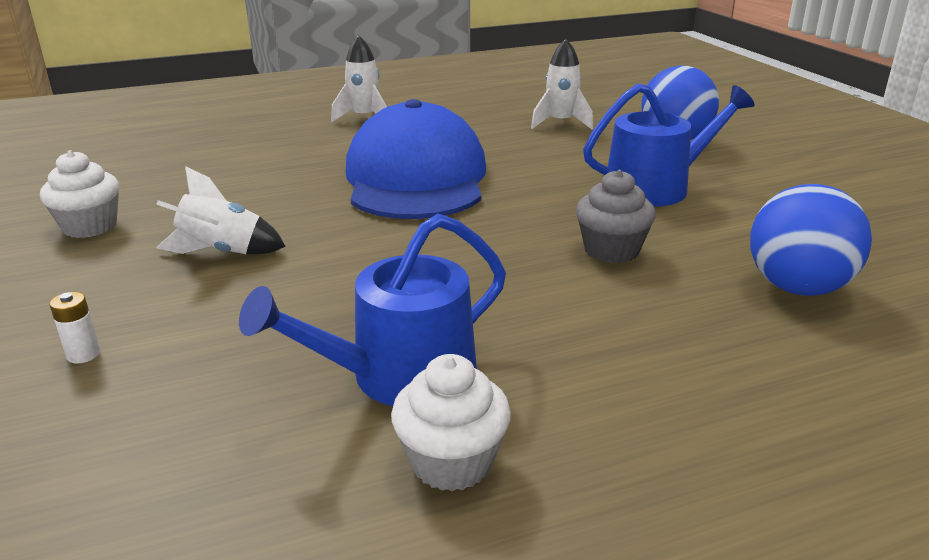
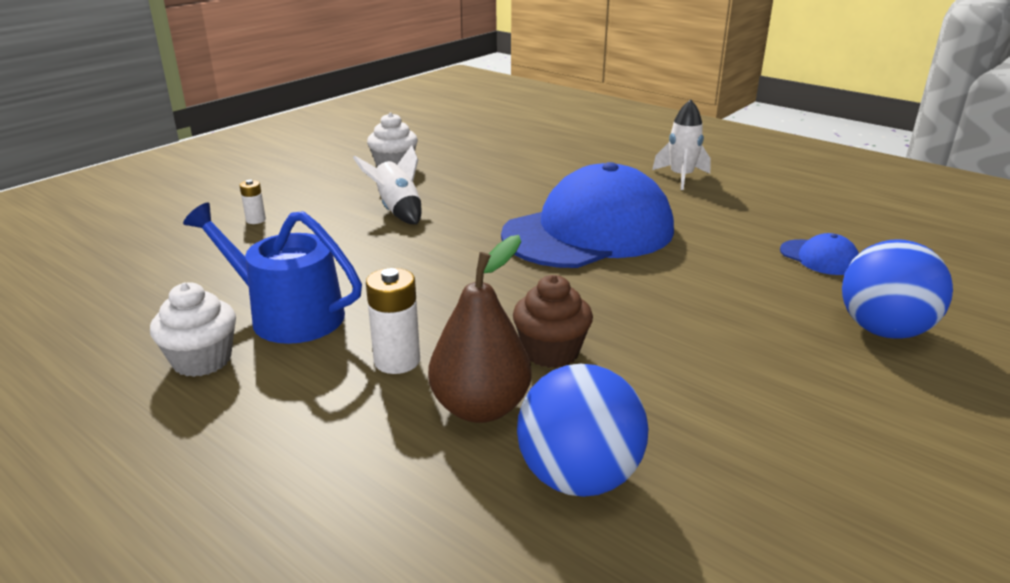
camera: 60 degrees right, 0 degrees up
white rocket [531,39,593,129] -> blue cap [780,233,859,275]
grey cupcake [576,170,656,263] -> brown cupcake [513,275,593,368]
blue watering can [583,83,755,207] -> none
none -> white battery [366,268,420,374]
none -> brown pear [428,235,532,423]

